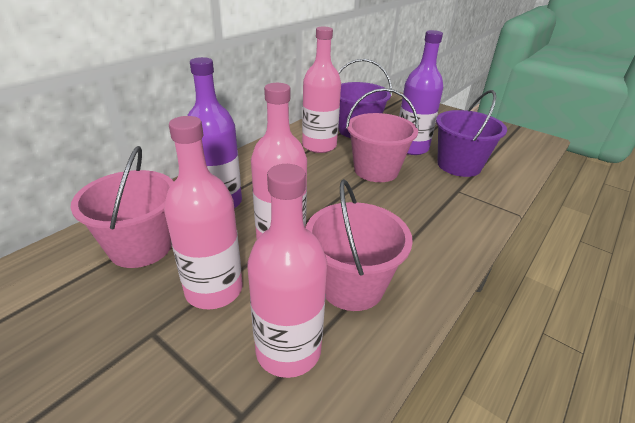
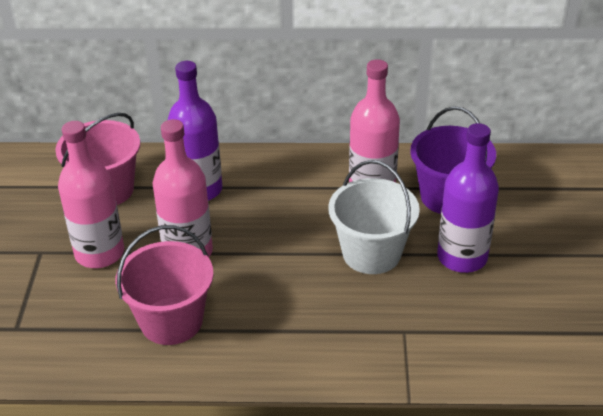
camera: 55 degrees right, 5 degrees up
pink bottle [247,164,327,378] -> none
pink bucket [346,88,418,182] -> white bucket [328,160,420,274]
purple bucket [436,90,507,177] -> none

